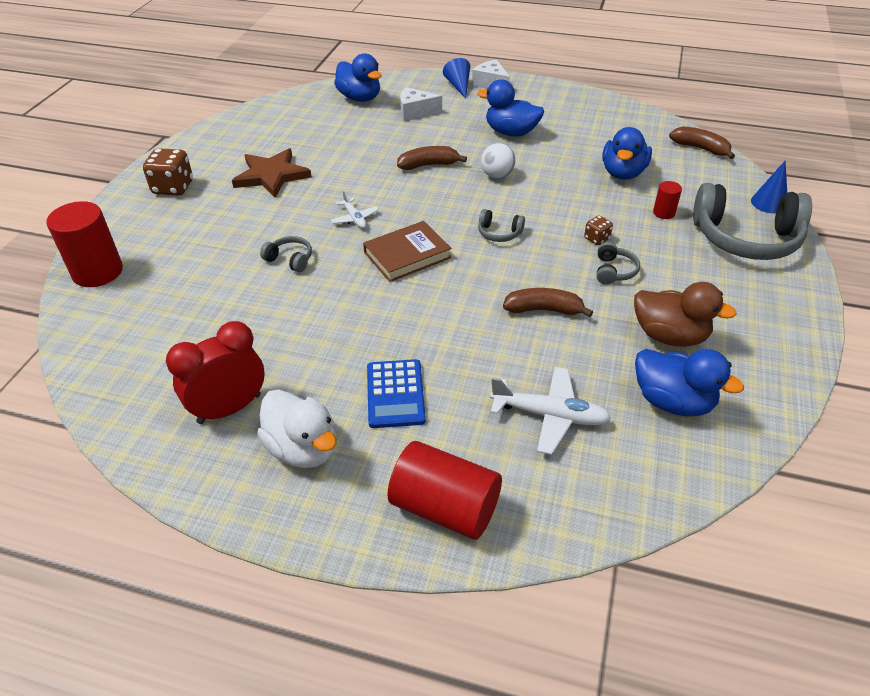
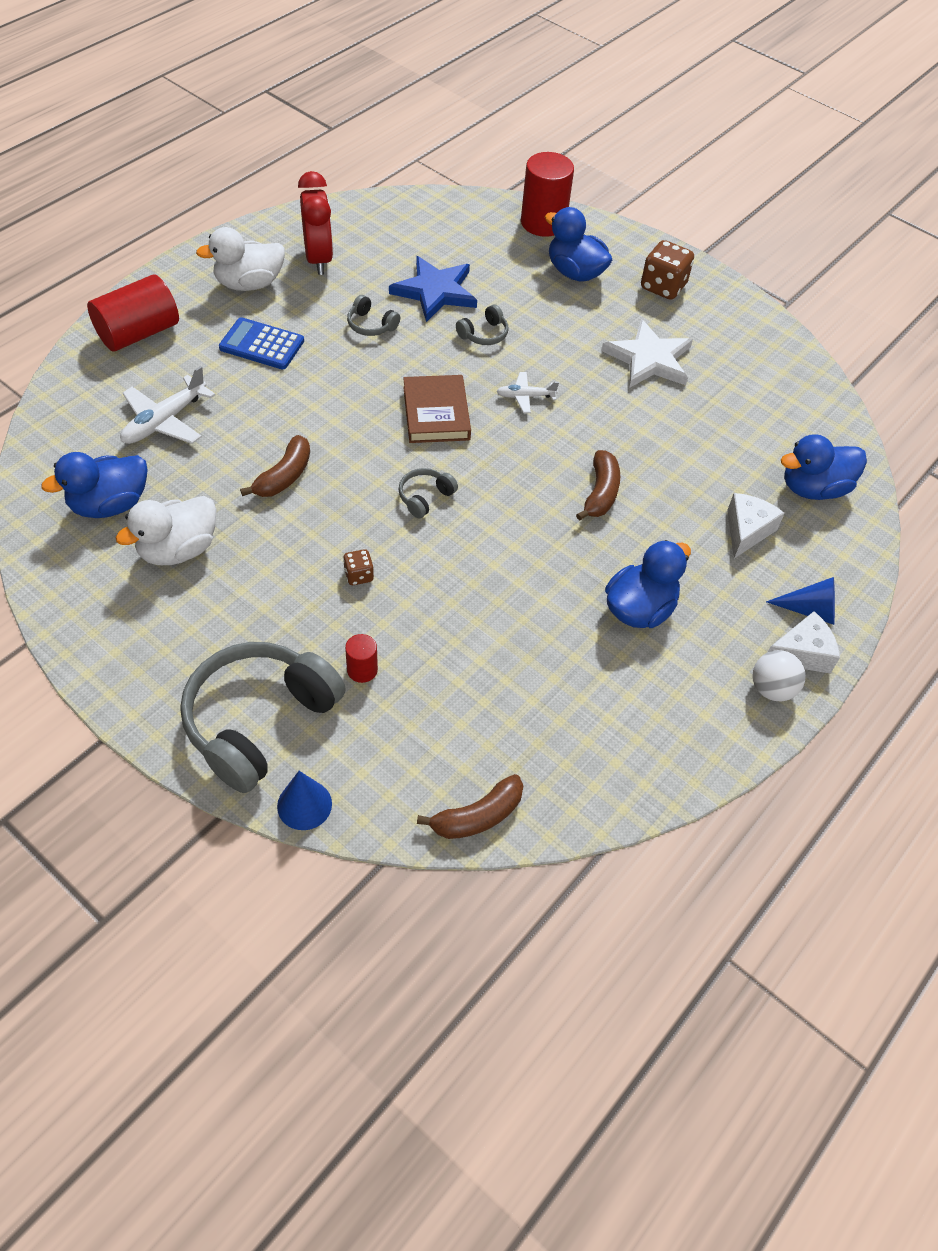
camera: 110 degrees right, 10 degrees up
brown star [232,148,312,198] -> white star [601,319,693,388]
white ball [481,143,516,179] -> white ball moved to [753,650,806,701]
grey headphones [597,242,640,285] -> grey headphones moved to [347,295,400,336]
blue duck [602,127,652,180] -> blue duck moved to [545,207,612,282]
brown duck [634,282,737,347] -> white duck [116,496,216,565]
none -> blue star [389,256,477,322]

